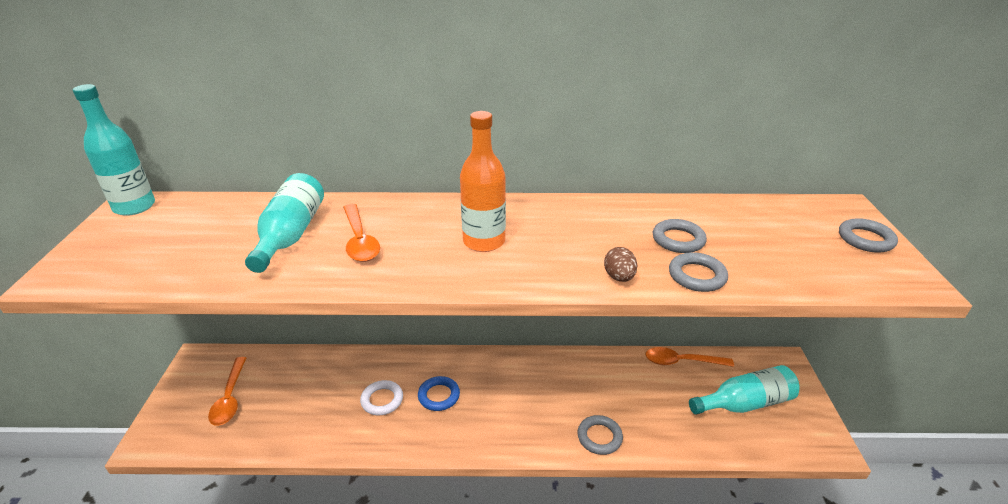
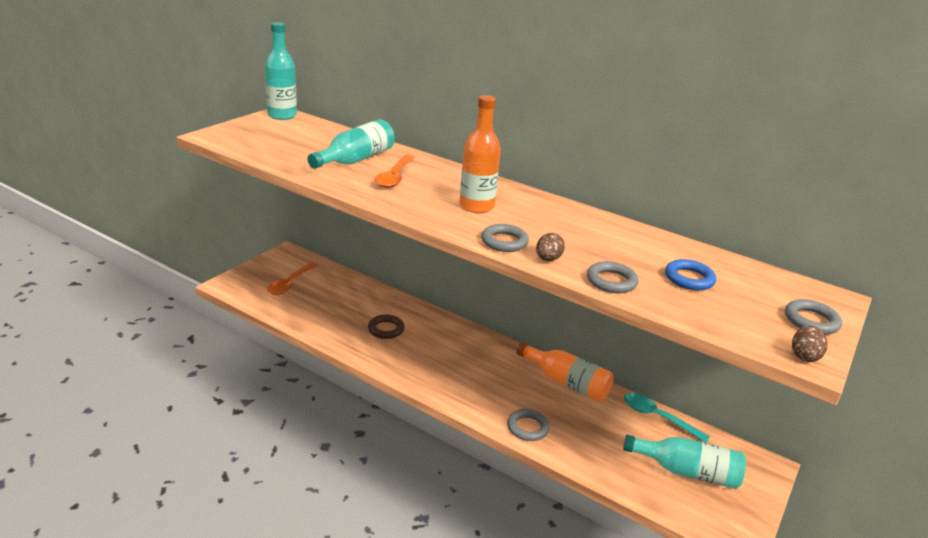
camera: 30 degrees right, 5 degrees down
white ring [360,380,403,415] -> brown ring [368,315,405,339]
blue ring [418,376,460,411] -> blue ring moved to [665,259,716,290]
orange spoon [646,347,734,367] -> turquoise spoon [624,393,710,443]
grey ring [653,219,707,253] -> grey ring moved to [481,224,529,252]
none -> orange bottle [516,342,614,402]
none -> brown egg [792,325,827,362]

